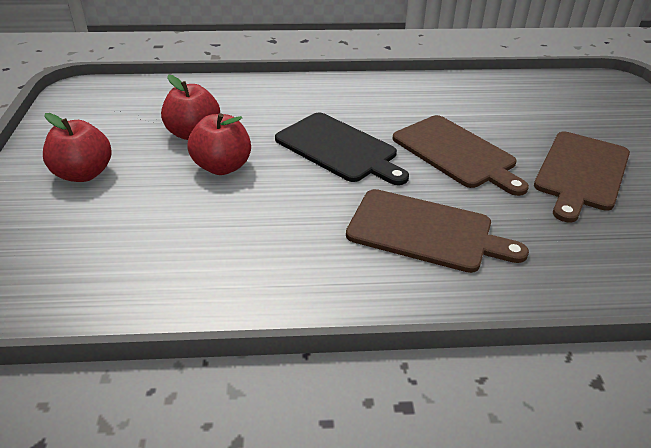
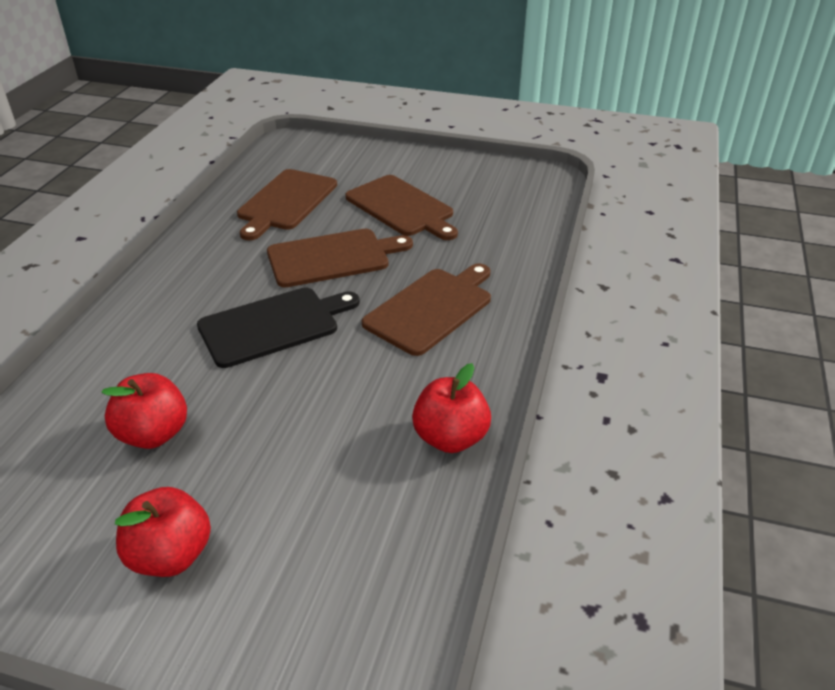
camera: 70 degrees left, 0 degrees up
red apple [188,113,251,175] -> red apple moved to [412,363,491,453]
none -> brown cutting board [237,169,337,241]

